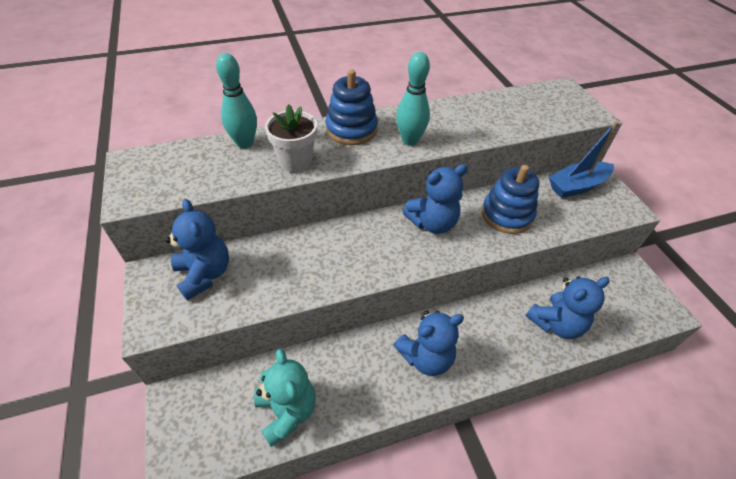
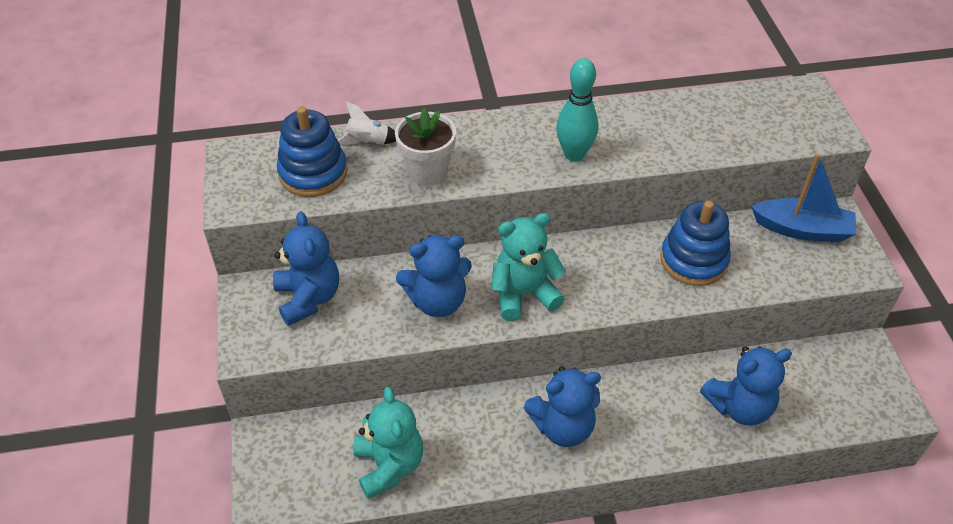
camera: 10 degrees right, 0 degrees up
turquoise bowling pin [216,53,257,149] -> white rocket [338,102,396,145]
blue stacking toy [326,69,378,145] -> blue stacking toy moved to [277,106,348,197]
blue teddy bear [403,164,468,234] -> blue teddy bear moved to [396,235,472,317]
blue boat [549,121,618,198] -> blue boat turned 150 degrees counterclockwise [751,153,856,242]
none -> turquoise teddy bear [491,213,566,321]

